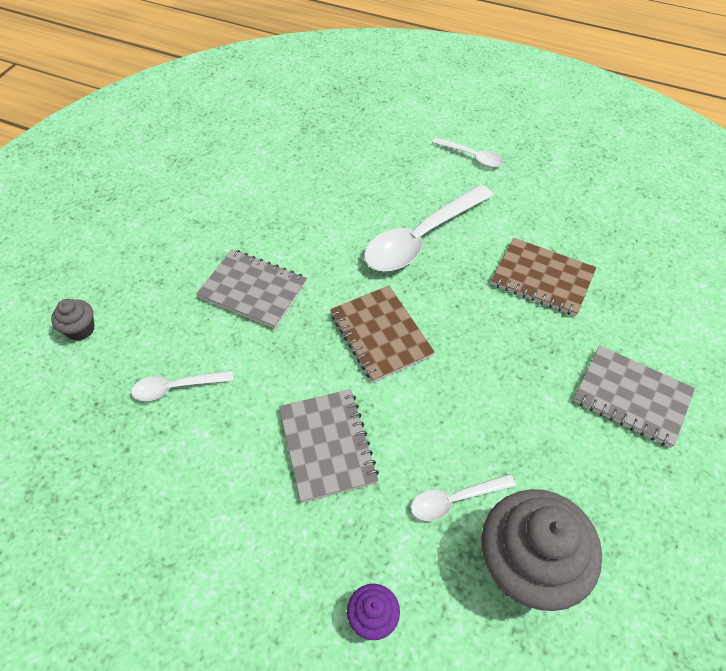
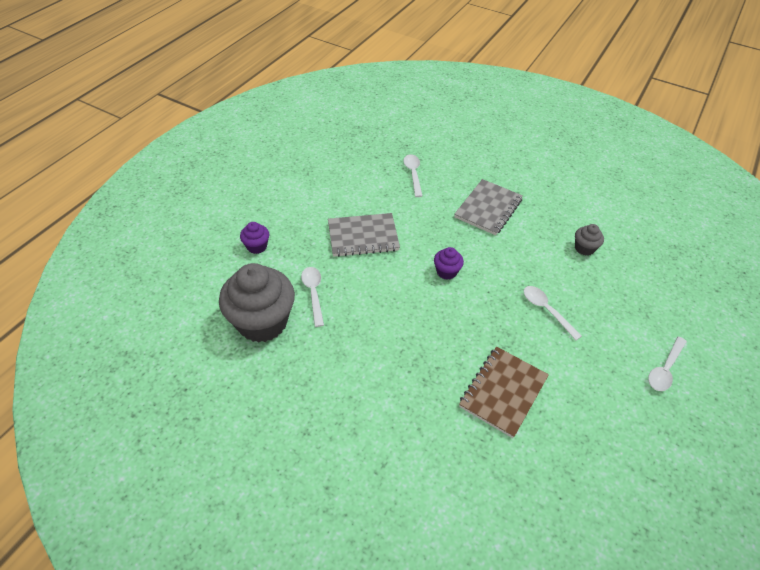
camera: 95 degrees right, 5 degrees down
grey cupcake [51,299,95,341] -> grey cupcake moved to [575,224,604,256]
brown notebook [330,285,435,383] -> purple cupcake [434,247,464,280]
white spoon [364,184,493,271] -> white spoon [524,286,582,340], size x0.50
grey notebook [573,345,695,448] -> none

